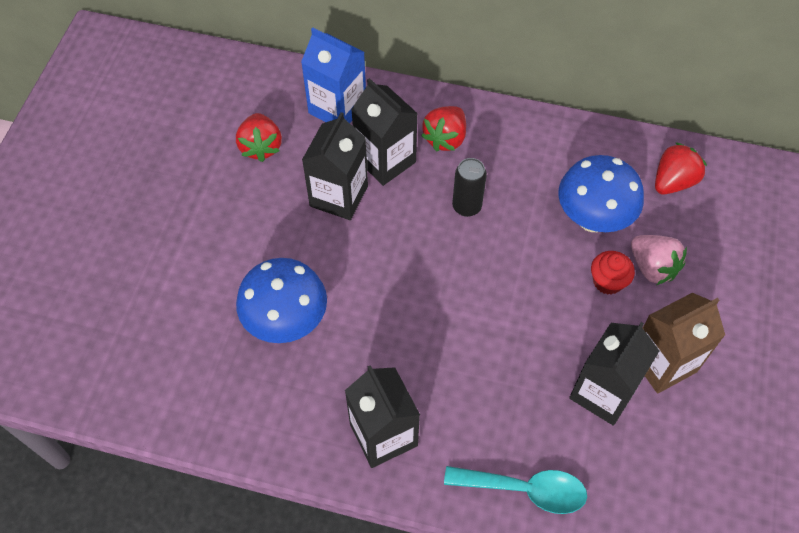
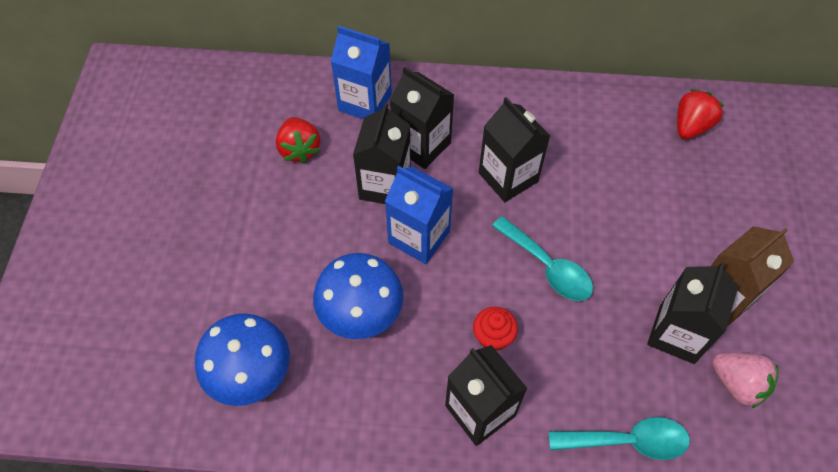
camera: 10 degrees left, 0 degrees up
red strawberry [421,106,466,152] -> none
black can [452,158,487,217] -> black carton [479,97,550,202]
blue mushroom [558,155,644,232] -> blue mushroom moved to [195,313,290,406]
red cupcake [591,251,635,295] -> red cupcake moved to [473,307,518,350]
pink strawberry [631,235,687,285] -> pink strawberry moved to [712,353,779,409]
none -> blue carton [385,166,454,264]
none -> turquoise spoon [492,216,593,301]

